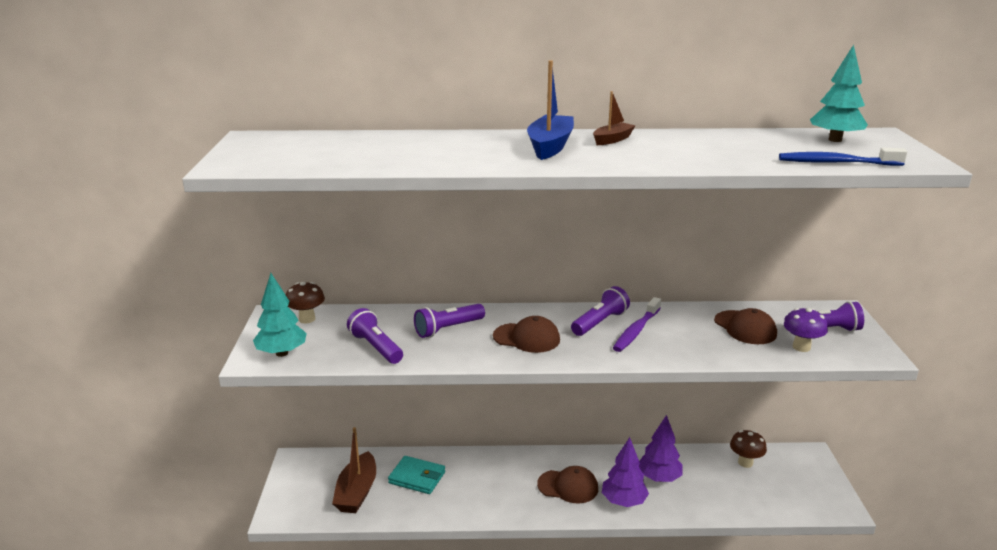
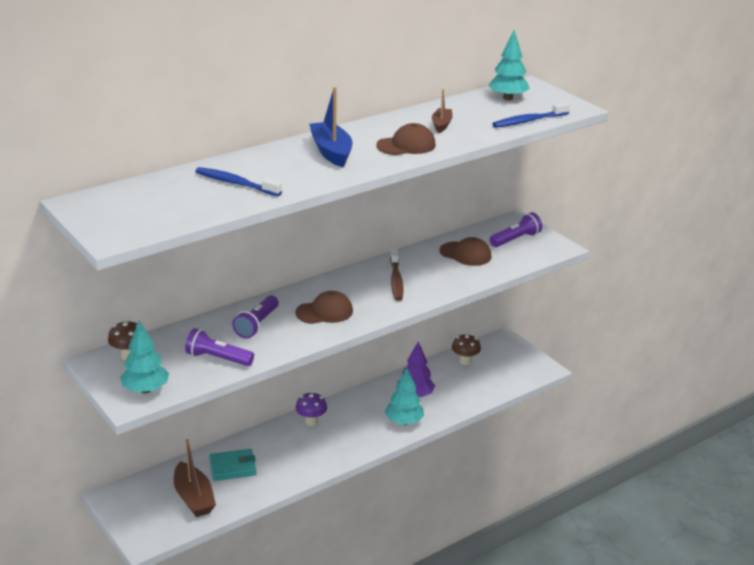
camera: 35 degrees left, 5 degrees up
brown cap [537,466,598,503] -> brown cap moved to [376,123,436,155]
purple flashlight [571,286,630,336] -> none
brown boat [593,91,635,145] -> brown boat moved to [432,89,453,133]
purple tree [602,437,649,507] -> turquoise tree [385,367,424,425]
purple toothbrush [613,297,661,352] -> brown toothbrush [390,249,404,301]
purple mushroom [784,308,828,352] -> purple mushroom moved to [296,392,327,426]
none -> blue toothbrush [195,167,282,196]

